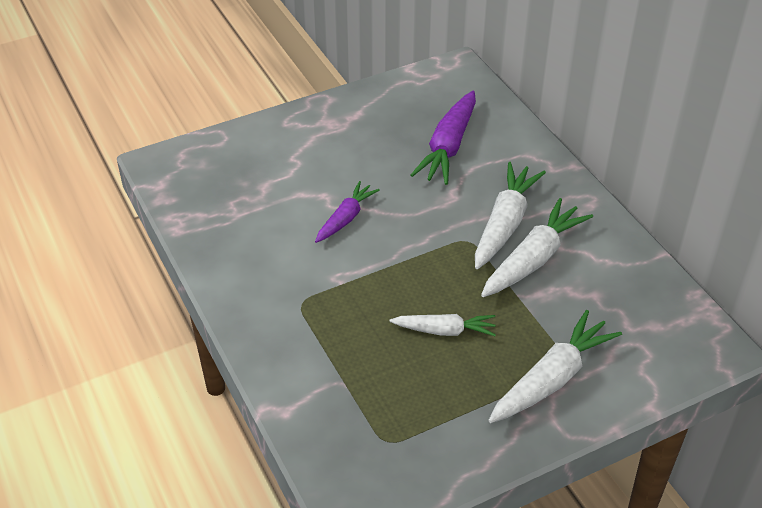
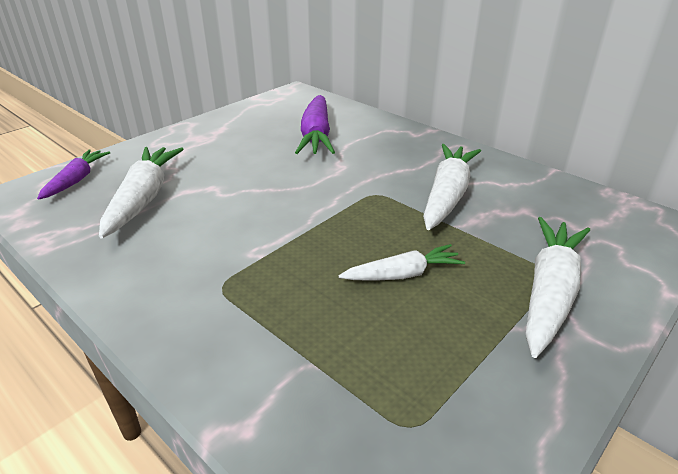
camera: 20 degrees left, 10 degrees down
purple carrot [315,181,380,243] -> purple carrot moved to [37,149,111,199]
white carrot [475,162,546,269] -> white carrot moved to [99,147,183,239]

